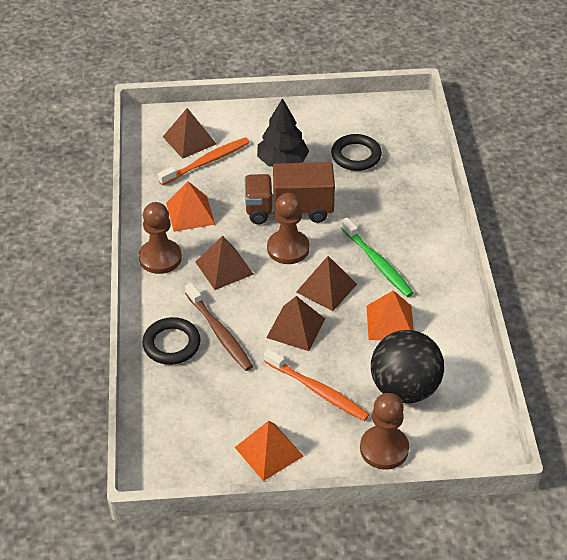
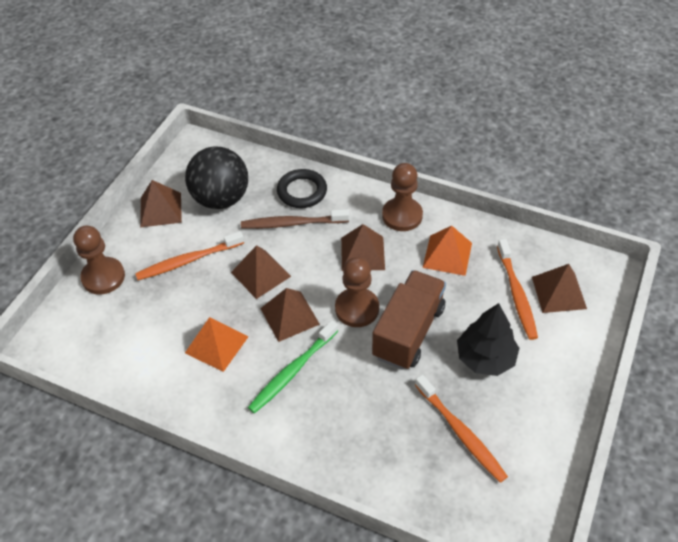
camera: 120 degrees right, 5 degrees up
orange pyramid [235,421,304,481] -> brown pyramid [140,180,182,227]
black ring [331,134,382,171] -> orange toothbrush [415,375,508,483]
green toothbrush [341,217,414,297] -> green toothbrush turned 45 degrees counterclockwise [248,320,338,413]
black ball [371,330,444,403] -> black ball moved to [185,147,248,209]

